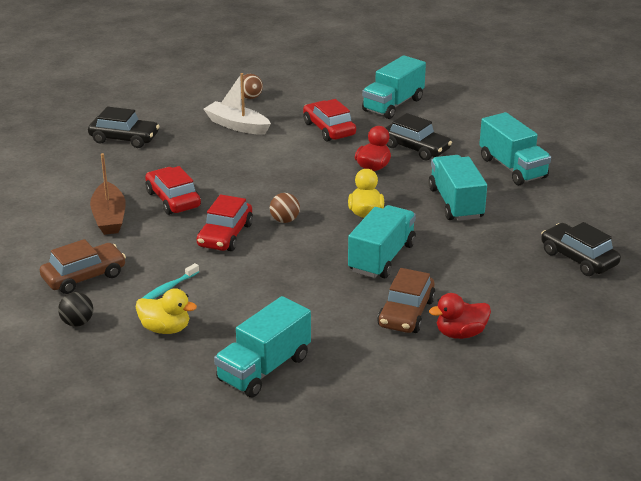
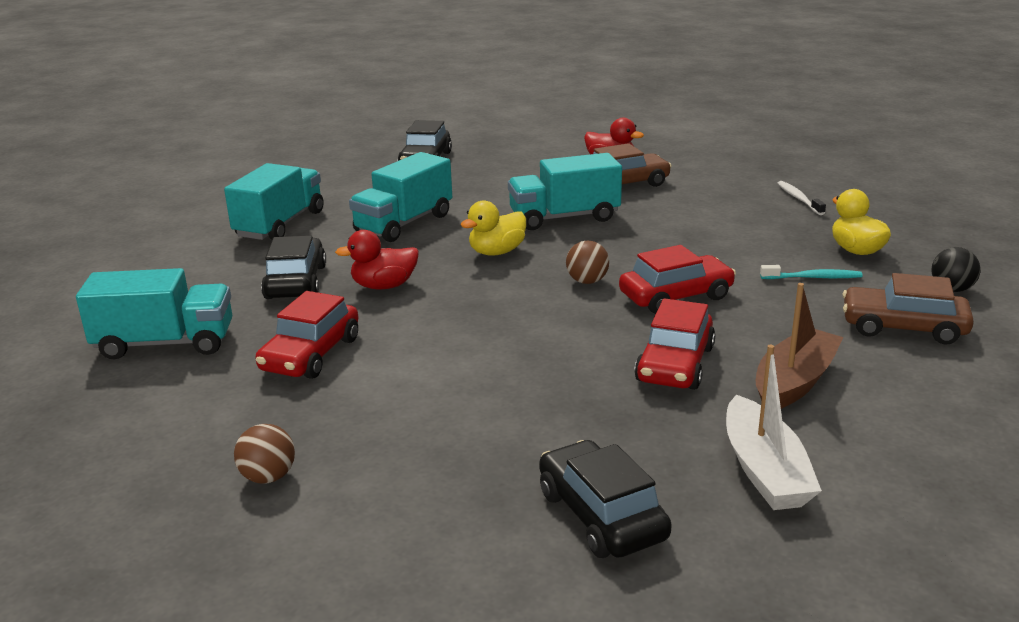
camera: 130 degrees left, 5 degrees down
white boat [204,73,271,135] -> white boat moved to [726,345,822,510]
turquoise truck [214,296,311,397] -> white toothbrush [777,181,826,215]

